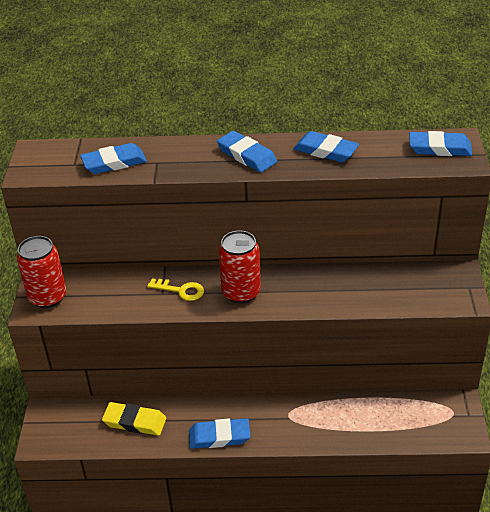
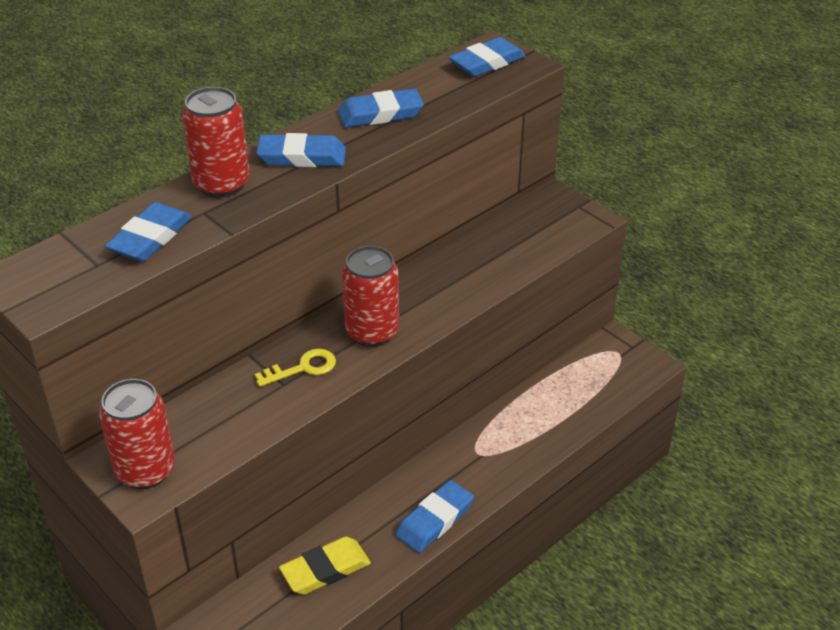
camera: 45 degrees left, 0 degrees up
none -> red can [182,87,250,198]

